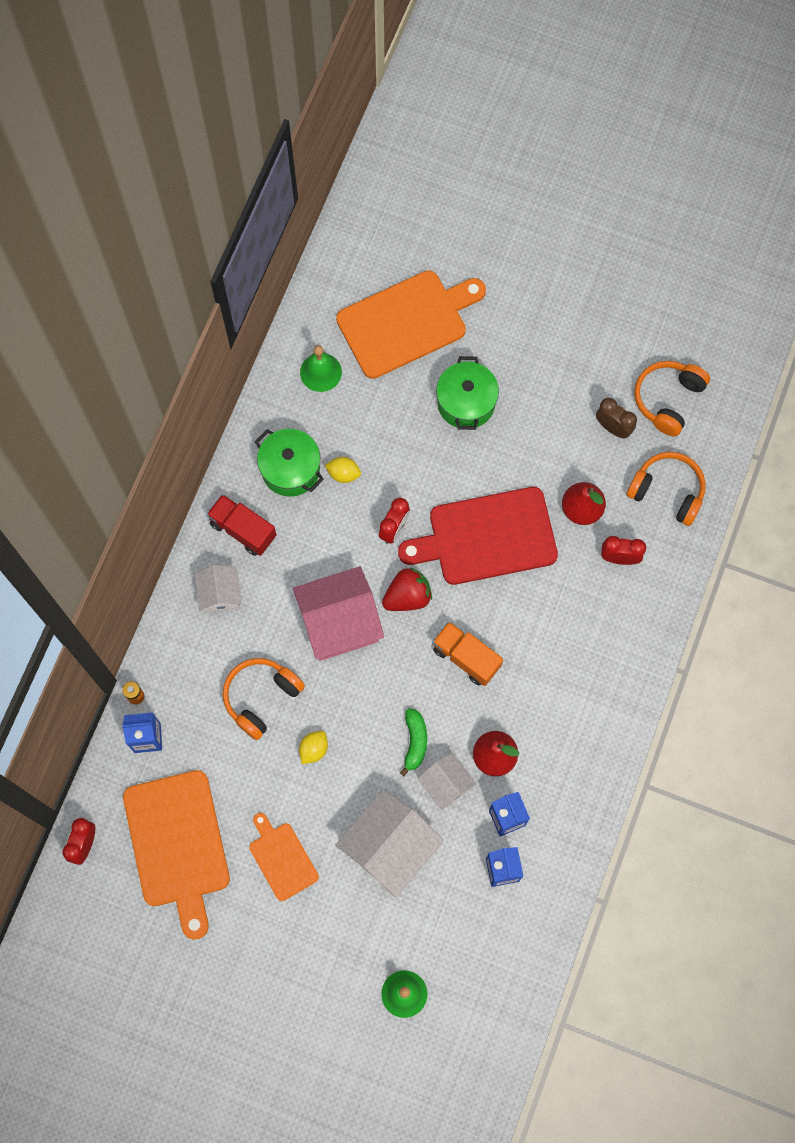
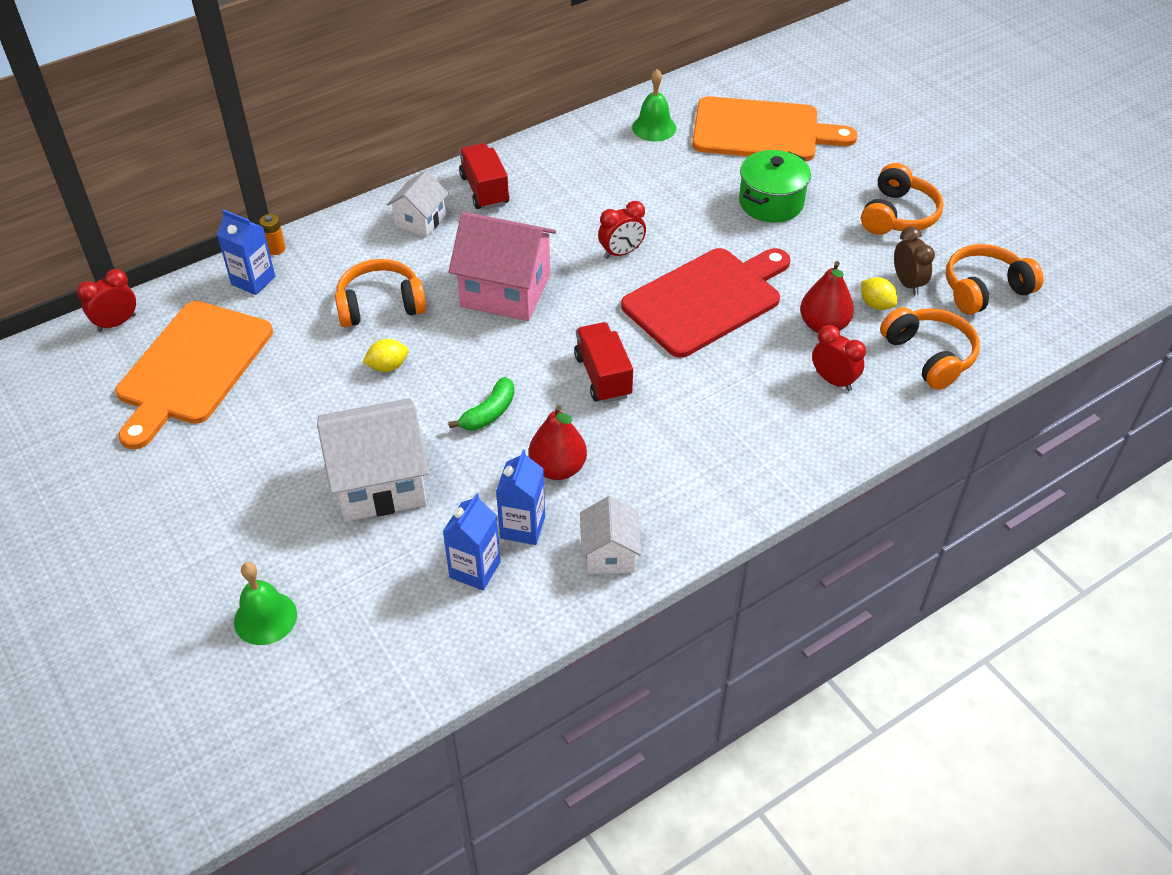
camera: 35 degrees right, 25 degrees down
orange cutting board [249,813,319,901] -> none
green pot [254,429,324,497] -> none
yellow lemon [325,457,361,483] -> yellow lemon moved to [861,277,897,310]
red strawberry [382,567,432,611] -> none
red cutting board [398,487,558,585] -> red cutting board turned 120 degrees clockwise [621,248,791,358]
white house [418,753,476,810] -> white house moved to [580,496,642,574]
orange truck [432,621,503,686] -> red truck [574,322,633,403]
none -> orange headphones [861,163,944,235]

